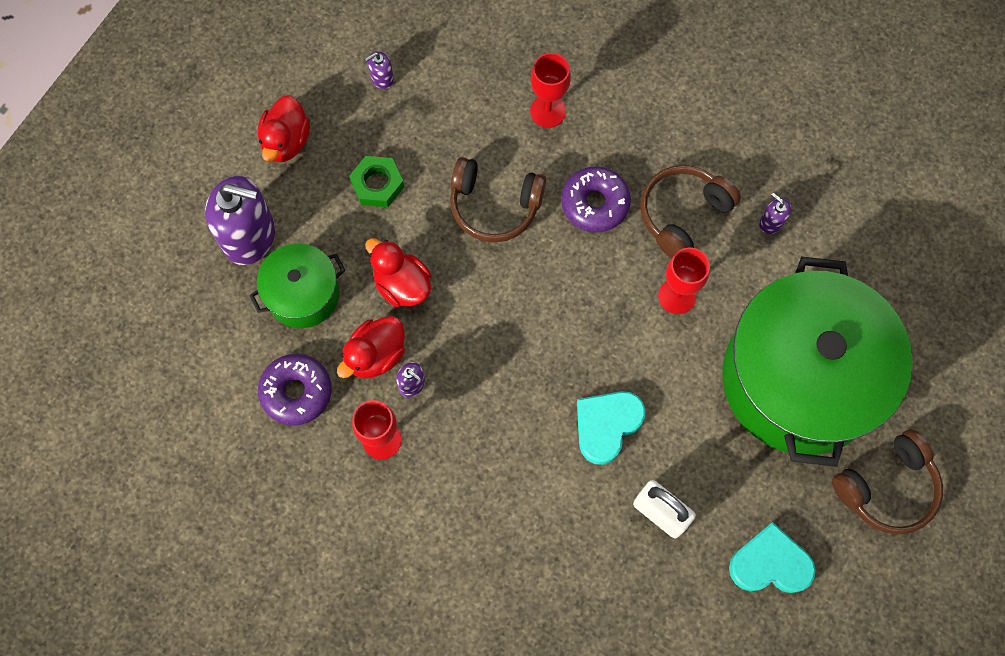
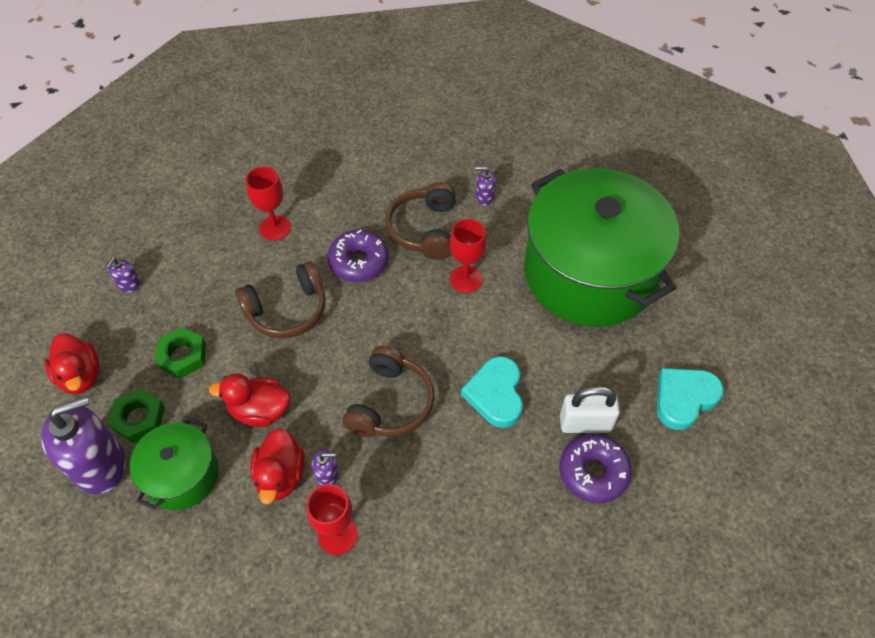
camera: 40 degrees left, 15 degrees down
purple donut [258,354,332,426] -> purple donut moved to [560,434,632,503]
brown headphones [832,429,943,534] -> brown headphones moved to [343,346,435,437]
none -> green nut [108,388,165,443]

